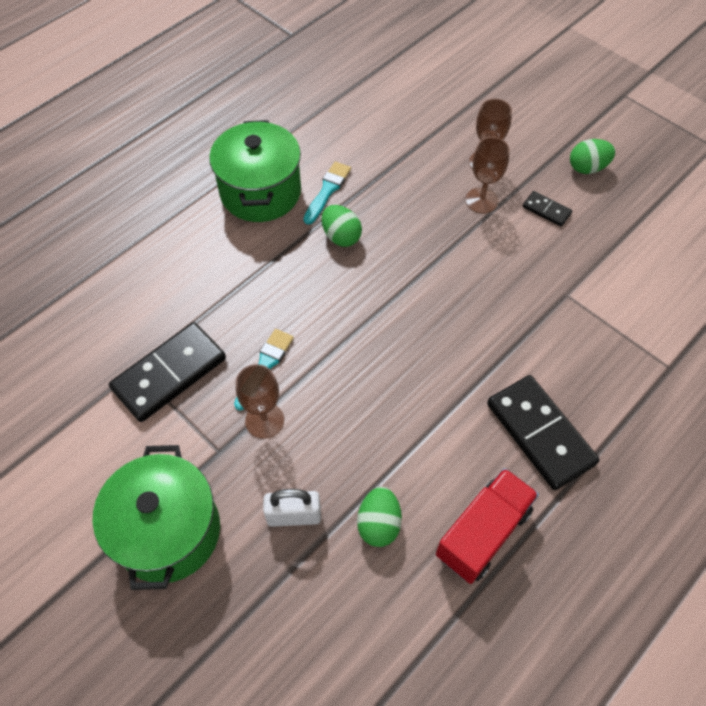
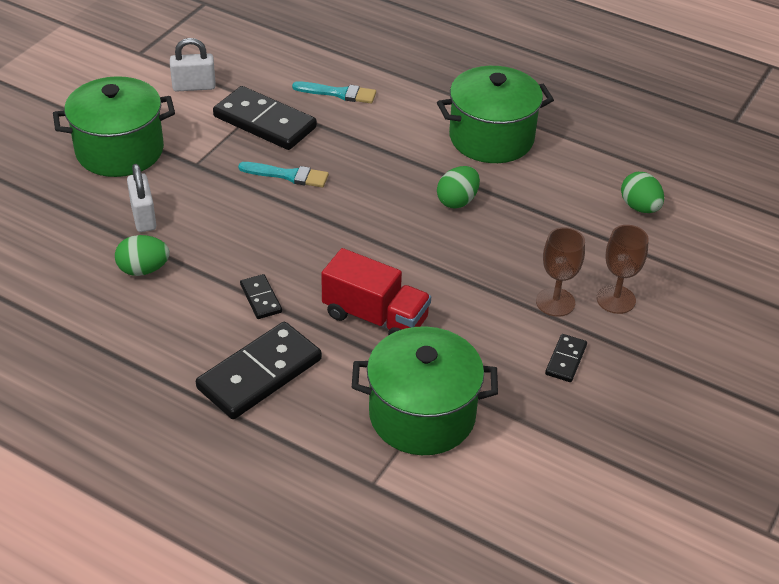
camera: 75 degrees right, 15 degrees down
brown goblet [236,364,284,439] -> none
turquoise brush [303,161,351,225] -> turquoise brush moved to [292,81,376,103]
red truck [436,468,539,584] -> red truck moved to [321,248,431,336]
green egg [570,139,615,174] -> green egg moved to [621,172,664,213]
none -> white padlock [170,38,216,92]
none -> black domino [240,274,282,319]
none -> green pot [352,326,498,455]

